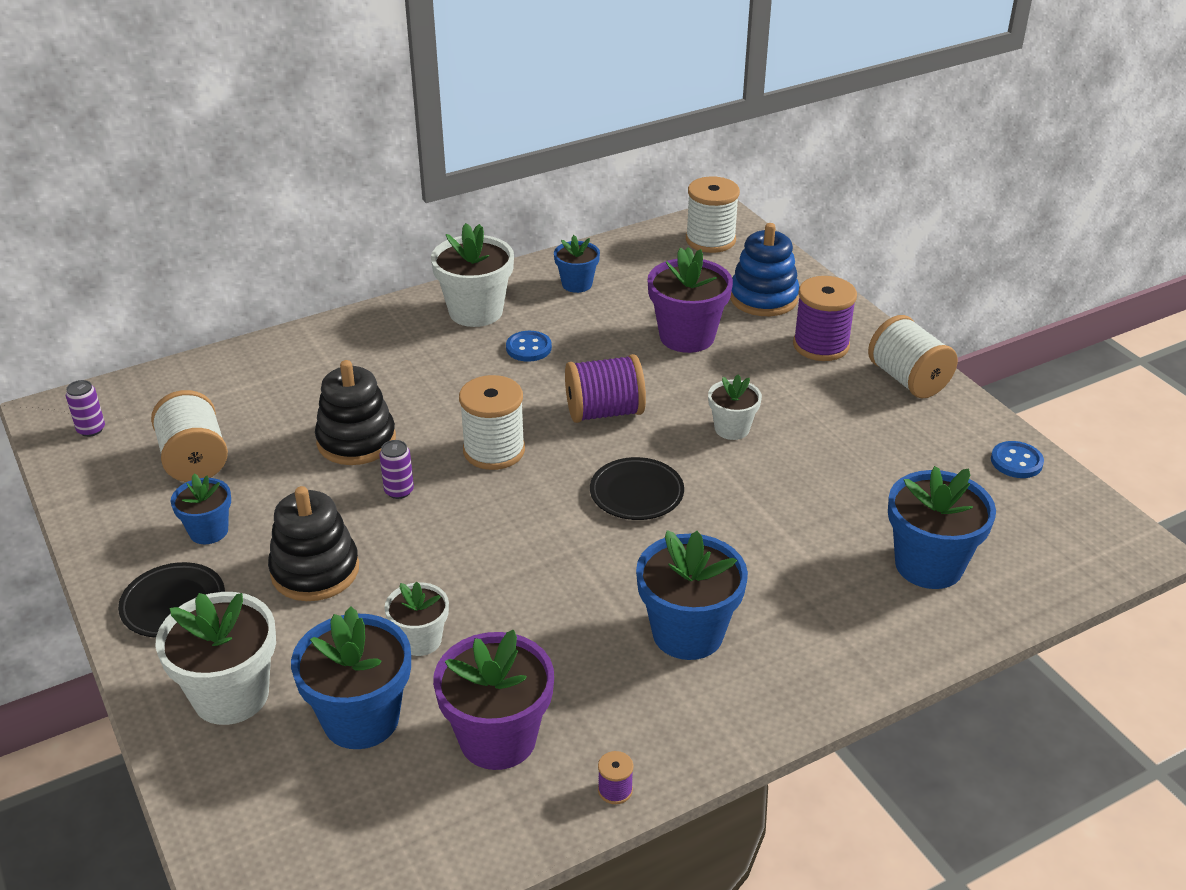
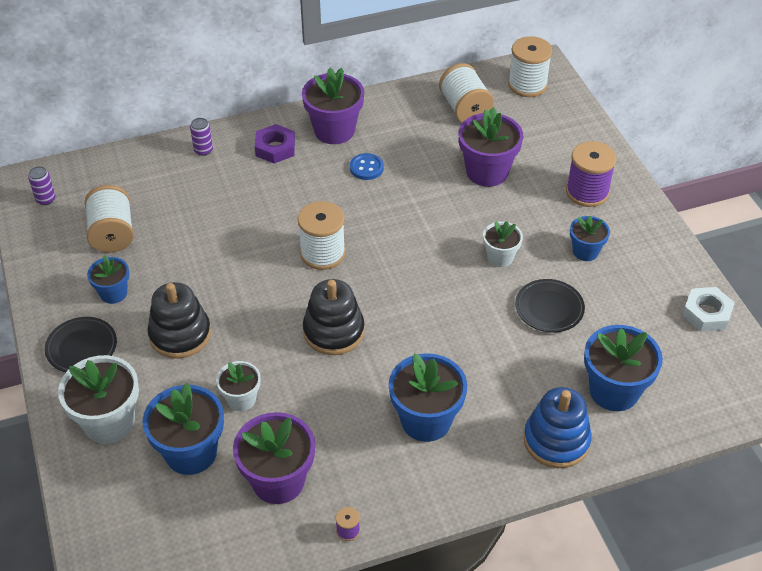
camera: 10 degrees right, 10 degrees up
black stacking toy [315,360,396,465] -> black stacking toy moved to [303,279,365,355]
purple can [379,440,414,499] -> purple can moved to [190,118,213,156]
white flower pot [431,223,514,327] -> purple flower pot [302,68,364,144]
blue flower pot [554,235,600,293] -> blue flower pot moved to [570,215,610,261]
purple spool [565,354,646,423] -> none
black plate [590,457,684,520] -> black plate moved to [515,279,585,332]
blue stacking toy [730,223,799,316] -> blue stacking toy moved to [523,387,592,468]
white spool [868,315,958,399] -> white spool moved to [439,63,494,122]
blue button [991,441,1044,478] -> white nut [682,287,735,332]
none -> purple nut [255,124,295,164]

